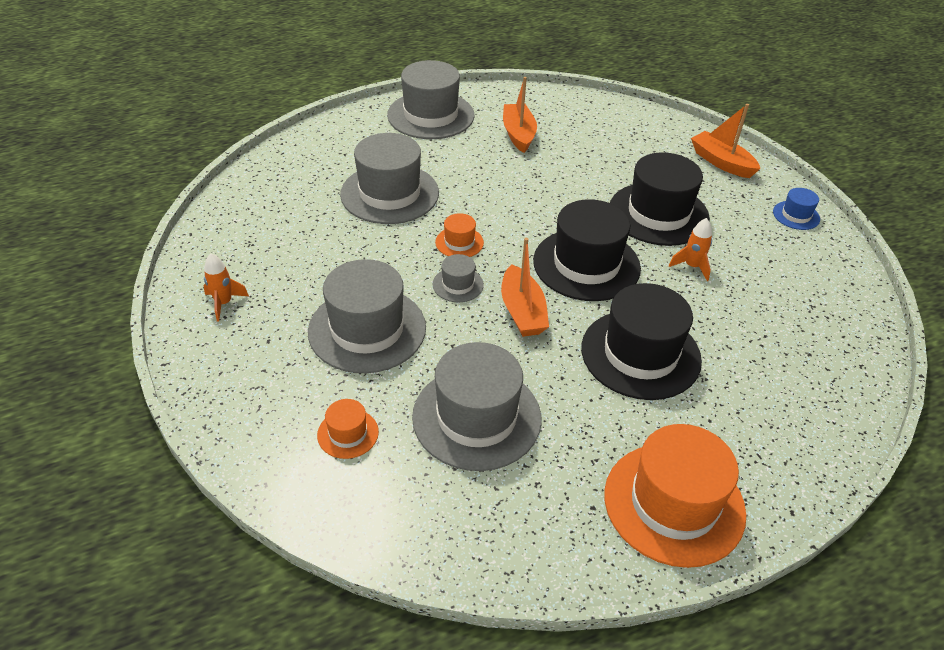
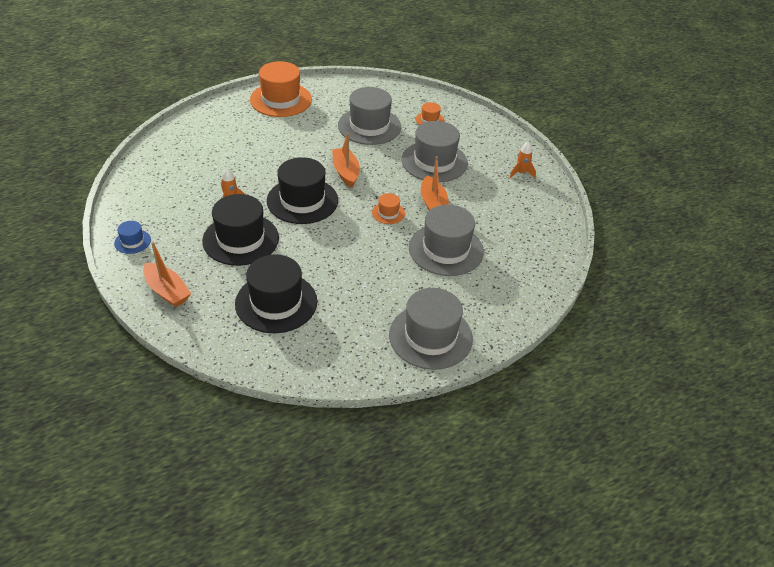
camera: 175 degrees right, 0 degrees up
grey hat [433,254,484,302] -> none
orange boat [503,77,537,153] -> orange boat moved to [421,156,449,211]
black hat [581,283,702,400] -> black hat moved to [235,254,317,333]

